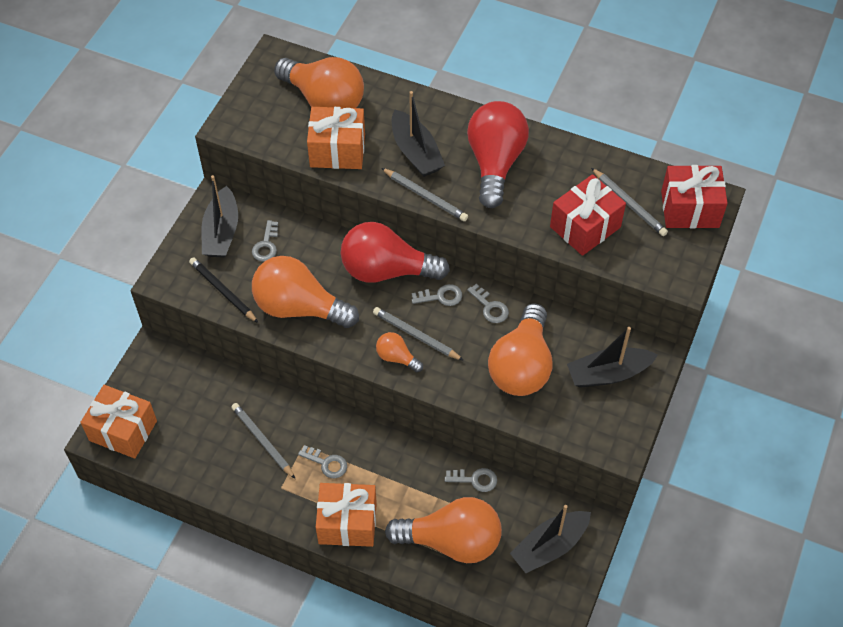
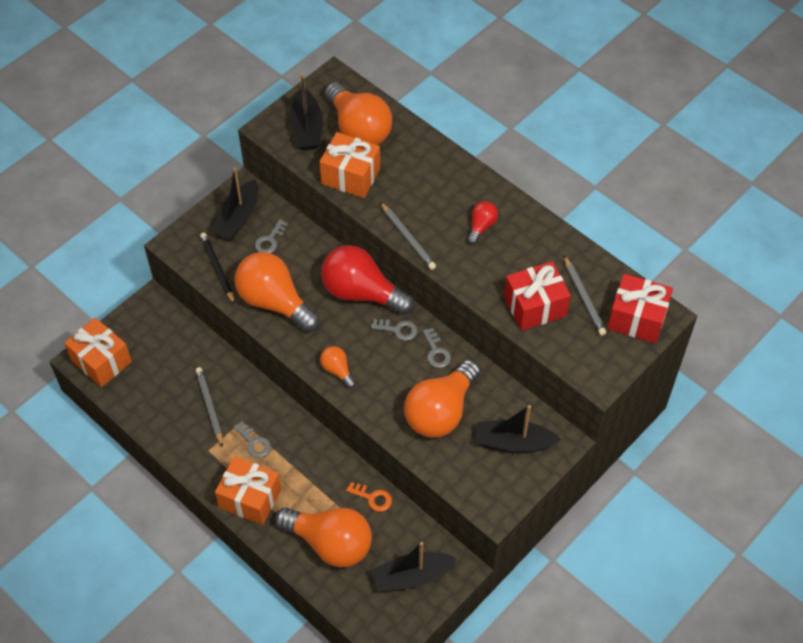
camera: 20 degrees right, 0 degrees up
grey pencil [373,307,464,361] -> none
black boat [392,91,445,177] -> black boat moved to [290,73,322,150]
grey key [445,468,497,492] -> orange key [346,482,392,512]
red light bulb [467,101,529,208] -> red light bulb [467,201,498,245], size x0.47

